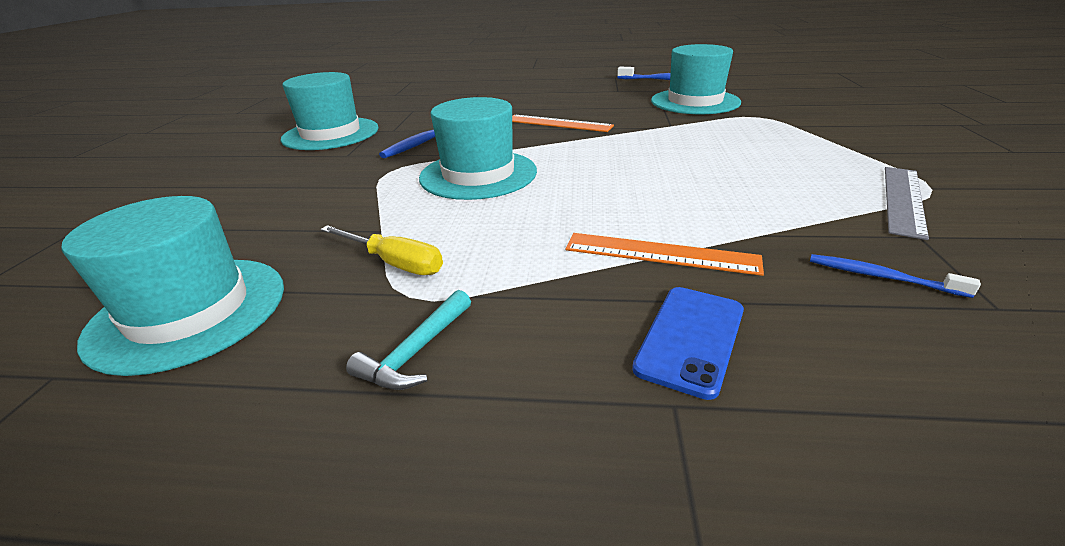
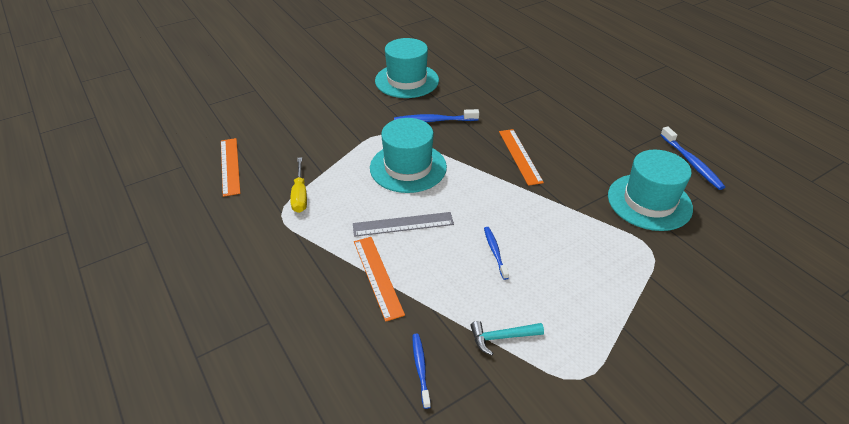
camera: 50 degrees right, 10 degrees up
turquoise hat [61,196,284,376] -> orange ruler [221,138,240,197]
turquoise hammer [346,290,471,390] -> turquoise hammer moved to [470,321,544,355]
blue phone [632,287,744,400] -> none
grey ruler [885,167,929,240] -> grey ruler moved to [353,212,454,237]
none -> blue toothbrush [484,227,509,280]

